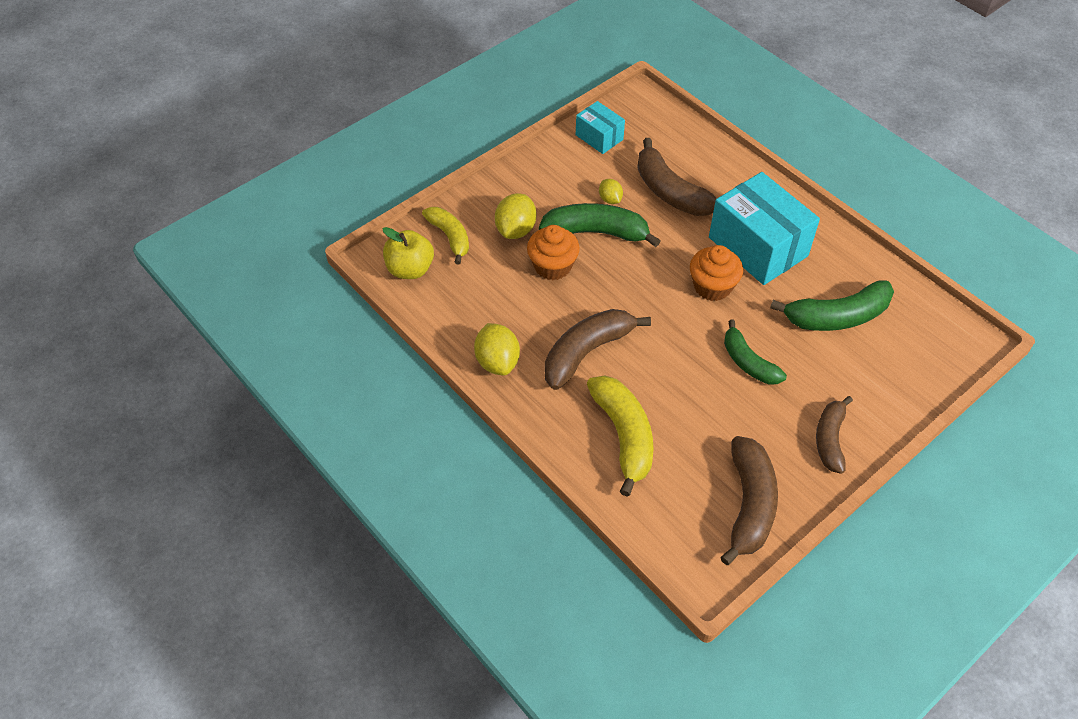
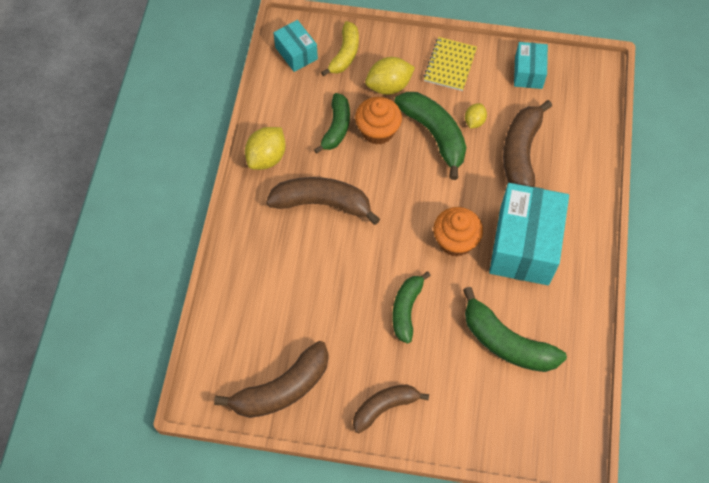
camera: 50 degrees right, 10 degrees up
yellow apple [382,227,434,279] -> turquoise box [274,20,318,72]
yellow banana [587,376,654,496] -> none
none -> green banana [314,93,350,154]
none -> yellow notebook [424,37,477,91]

